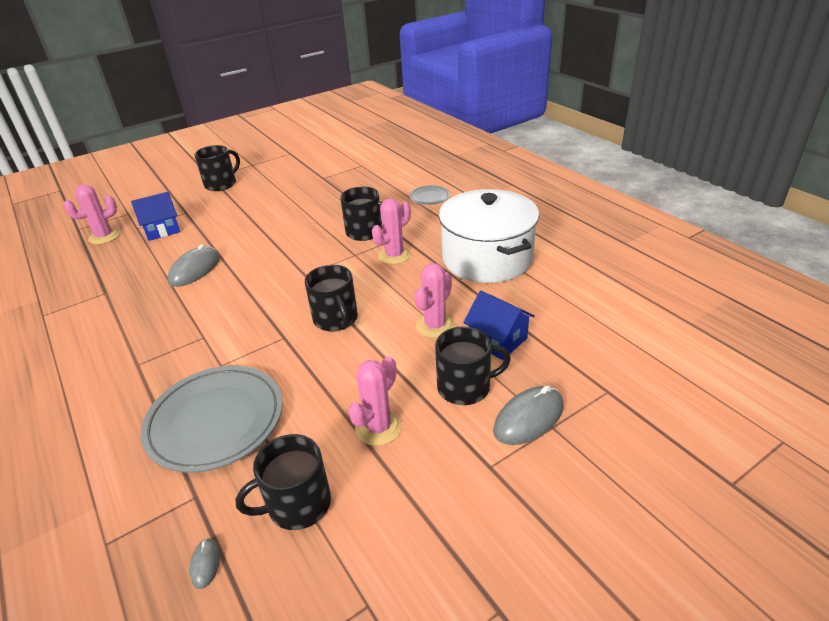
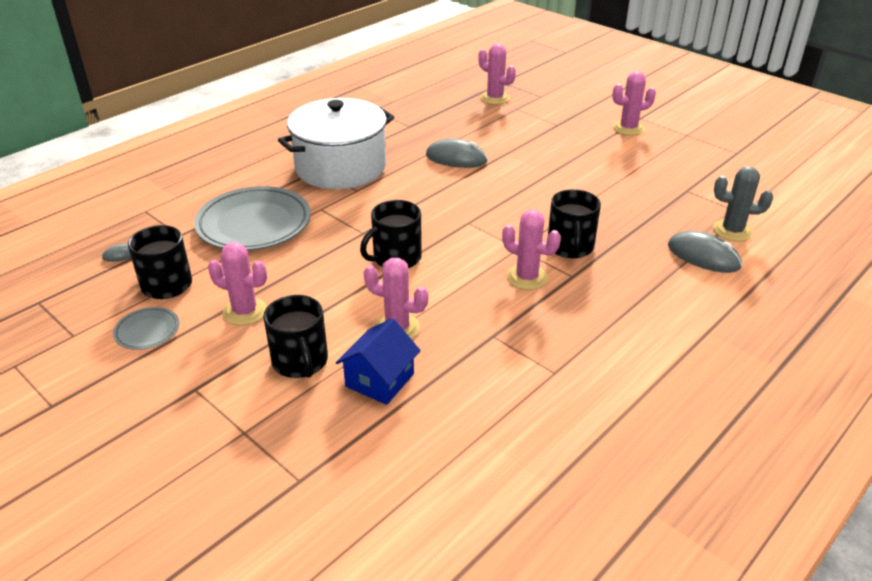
camera: 75 degrees right, 0 degrees up
blue house [131,192,180,241] -> none
black mug [194,145,240,191] -> pink cactus [612,71,656,135]
grey plate [410,185,450,205] -> grey plate moved to [113,307,179,350]
white pot [439,189,539,283] -> white pot moved to [278,98,394,189]
grey mouse [493,385,564,445] -> grey mouse moved to [668,231,742,273]
none -> grey cactus [713,166,773,242]

